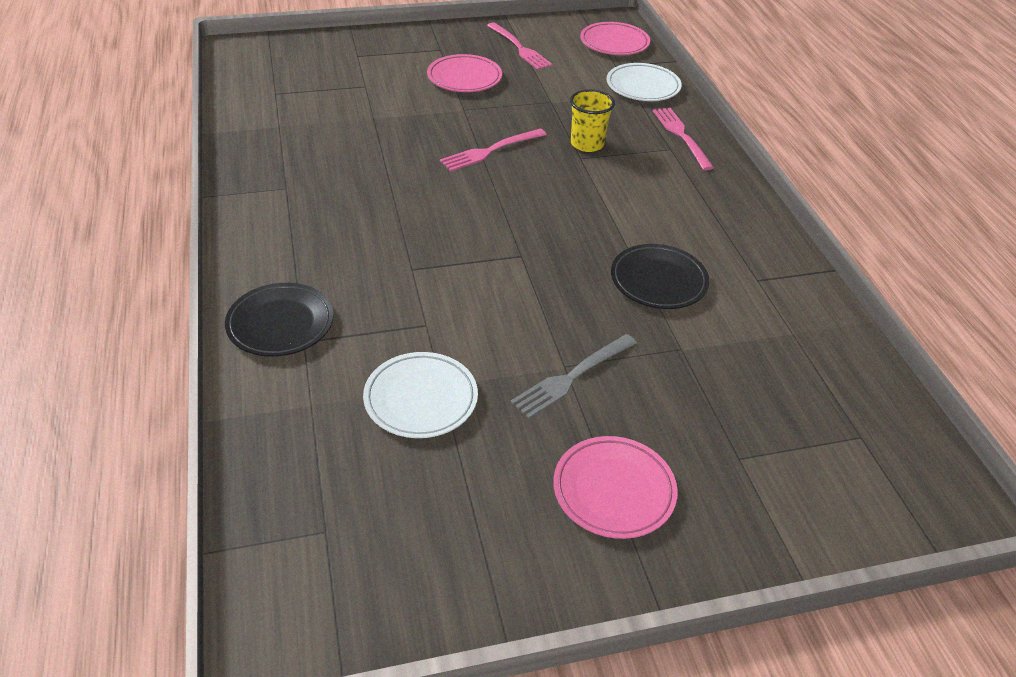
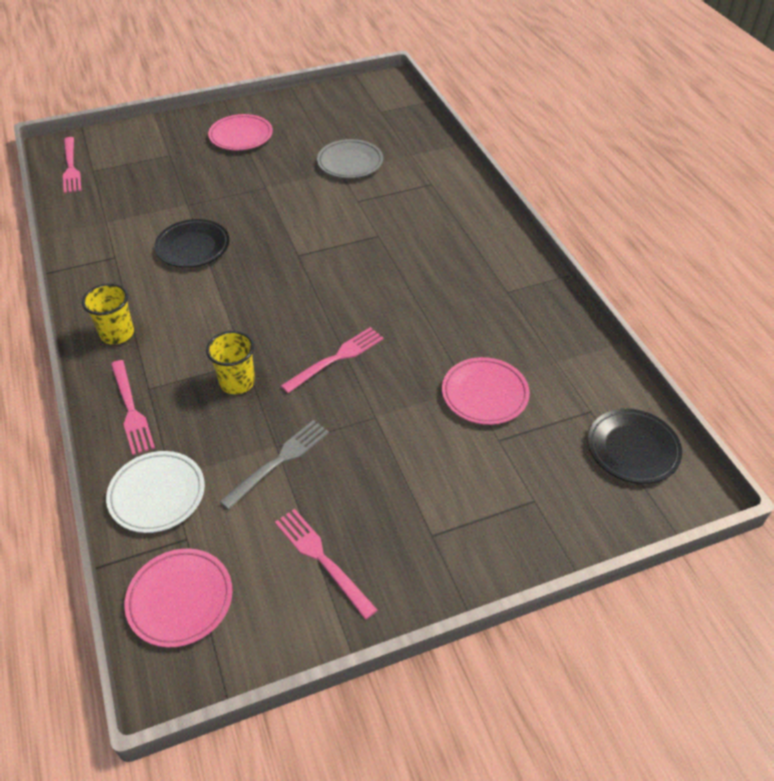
camera: 175 degrees right, 5 degrees up
black plate [225,283,333,357] -> black plate moved to [588,409,682,484]
white plate [363,352,478,438] -> grey plate [317,139,383,178]
pink plate [427,54,502,92] -> pink plate moved to [442,357,530,425]
grey fork [510,334,637,419] -> grey fork moved to [219,420,329,510]
none -> pink fork [63,137,81,194]
none -> yellow cup [82,283,134,344]

